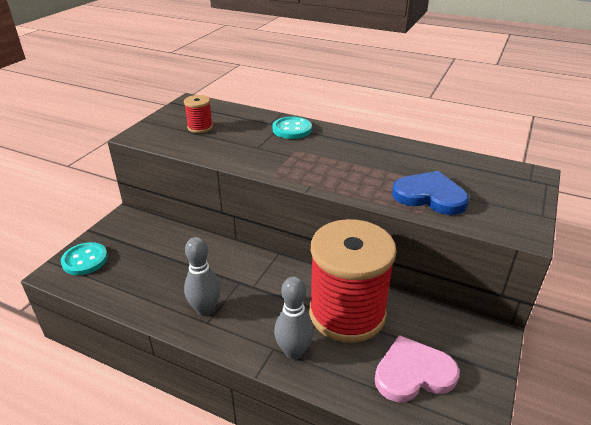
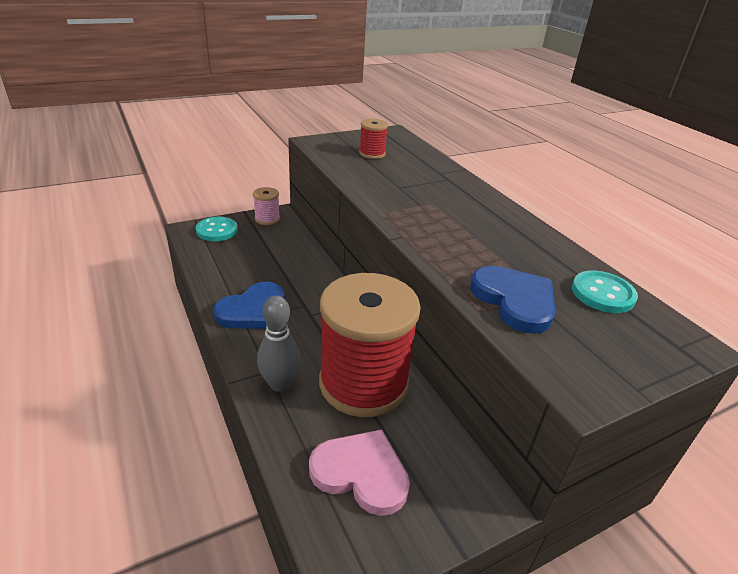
camera: 35 degrees right, 0 degrees up
grey bowling pin [184,237,221,316] -> blue heart [214,282,285,329]
turquoise button [273,117,312,139] -> turquoise button moved to [572,270,638,313]
none -> pink spool [253,187,280,225]

